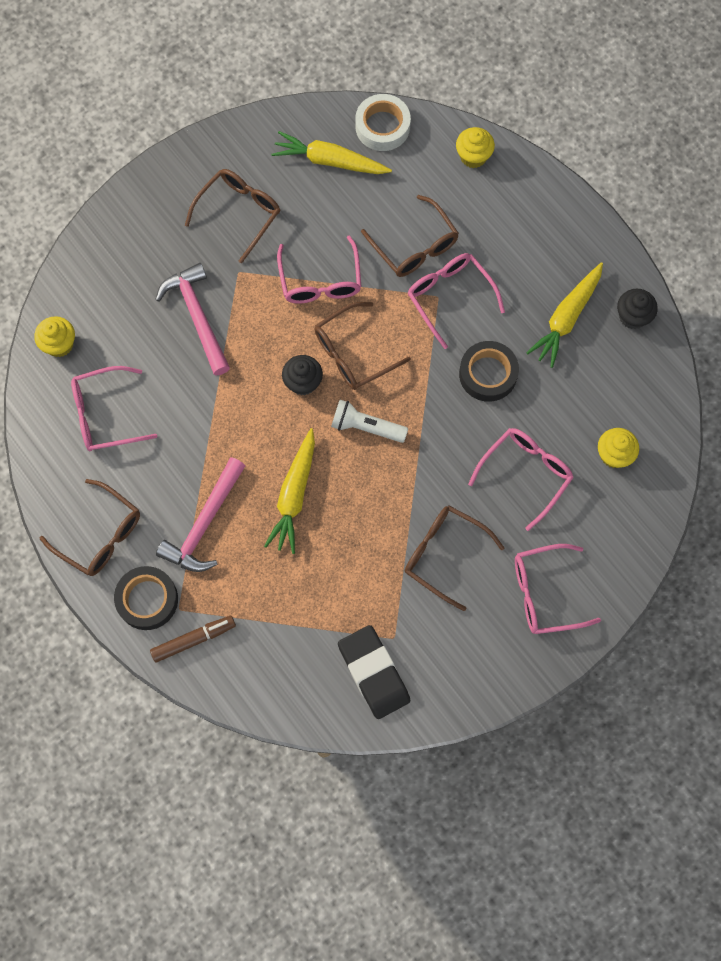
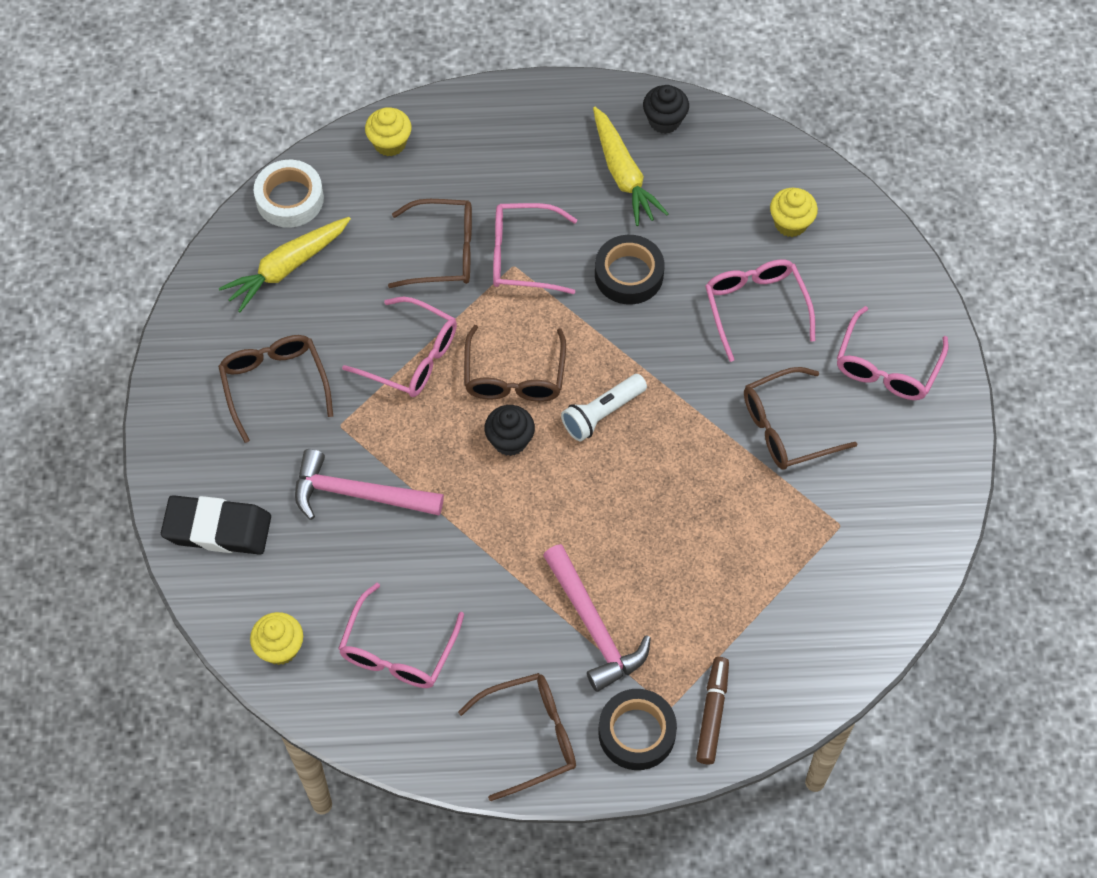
camera: 55 degrees left, 10 degrees down
yellow carrot [264,428,315,554] -> none
black eraser [338,625,410,719] -> black eraser moved to [161,495,271,555]

